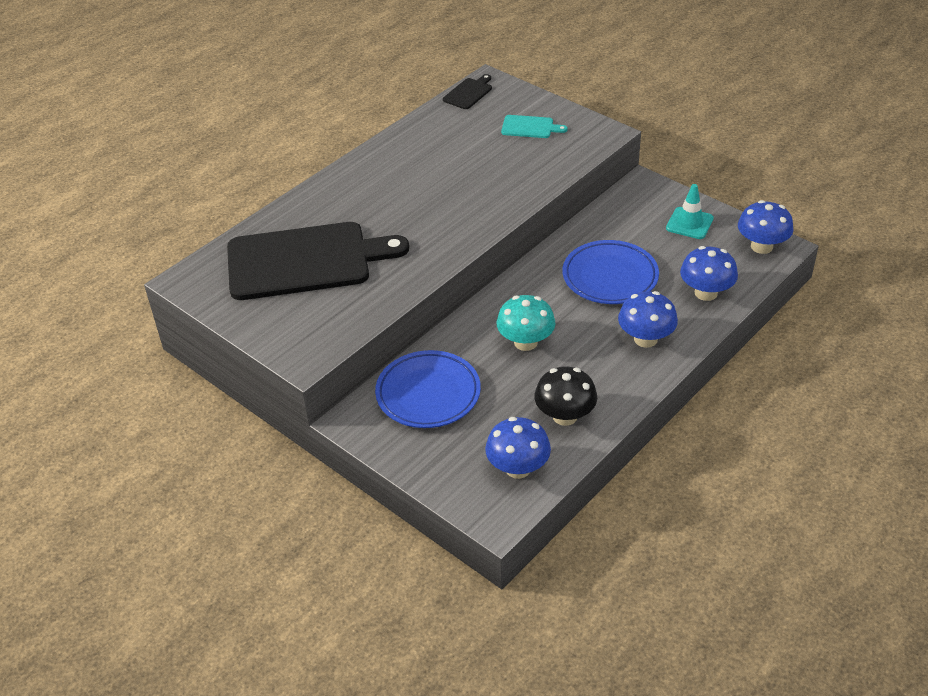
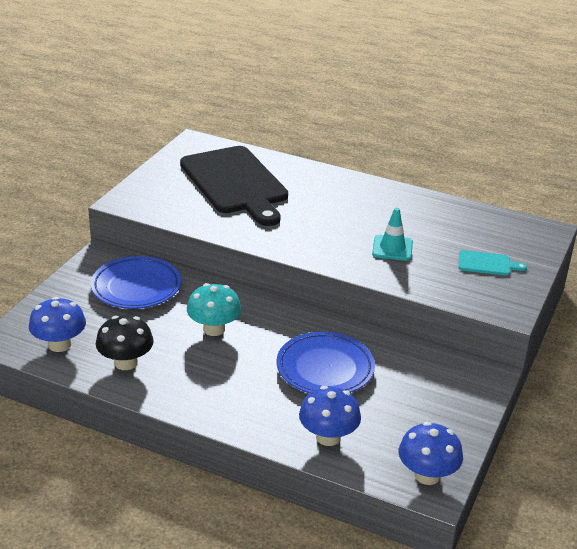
camera: 70 degrees right, 10 degrees down
black cutting board [443,74,492,109] -> none
turquoise cutting board [501,115,568,138] -> turquoise cutting board turned 75 degrees counterclockwise [459,250,527,276]
blue mushroom [618,291,678,348] -> none
turquoise traffic cone [666,184,714,239] -> turquoise traffic cone moved to [372,208,413,261]

